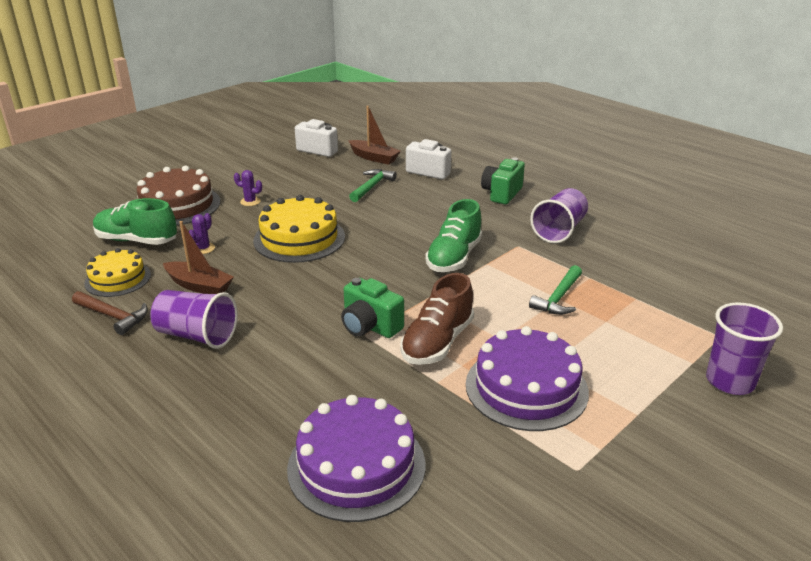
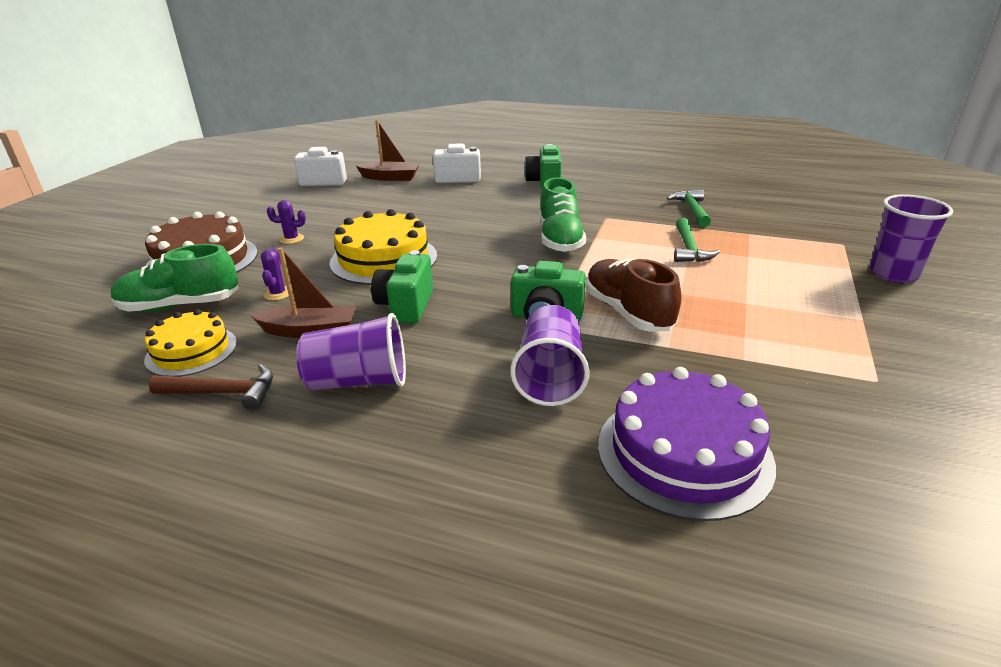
camera: 25 degrees left, 0 degrees up
green hammer [349,169,397,202] -> green hammer moved to [667,189,711,227]
brown shoe [400,273,474,365] -> brown shoe turned 150 degrees clockwise [586,258,681,332]
purple cake [466,326,589,431] -> none
purple cup [530,188,588,243] -> purple cup moved to [511,305,590,406]
none -> green camera [371,250,433,324]

